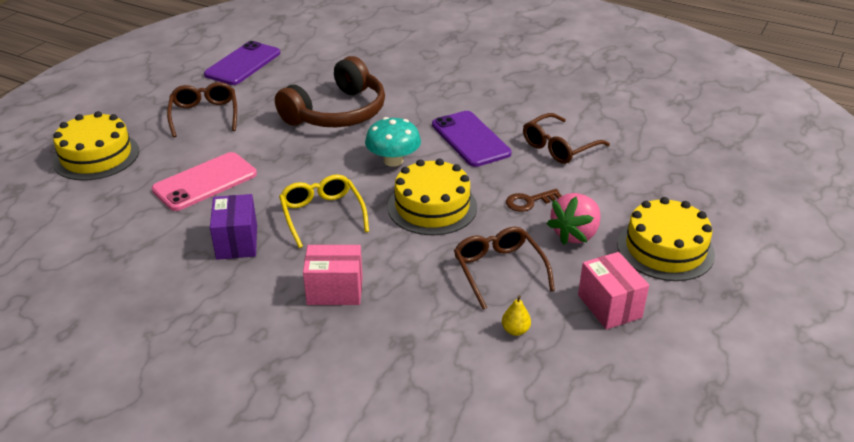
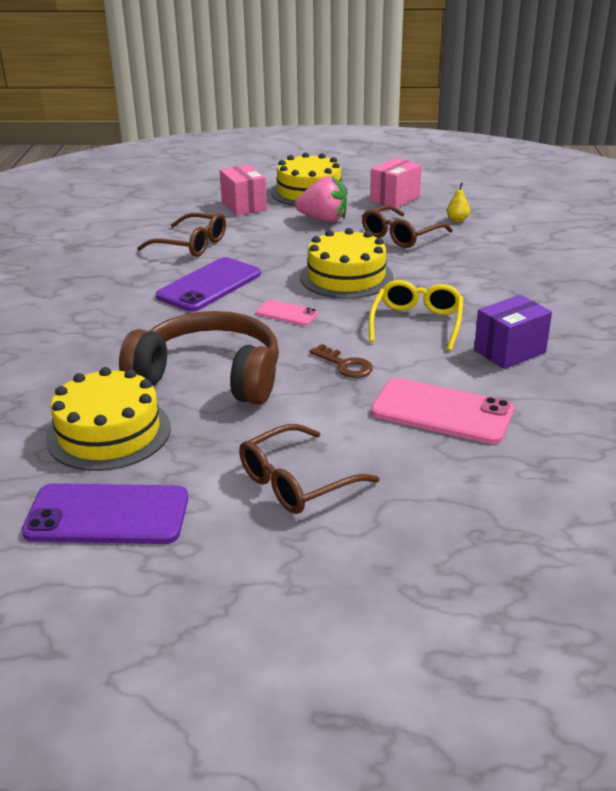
camera: 115 degrees left, 5 degrees down
yellow cake [53,111,139,181] -> yellow cake moved to [46,367,171,471]
yellow glasses [279,174,369,248] -> yellow glasses turned 150 degrees clockwise [369,280,463,351]
pink box [303,245,363,305] -> pink box moved to [219,165,267,216]
turquoise mushroom [365,117,421,167] -> pink phone [256,300,318,326]
brown key [506,189,562,212] -> brown key moved to [309,344,373,378]

